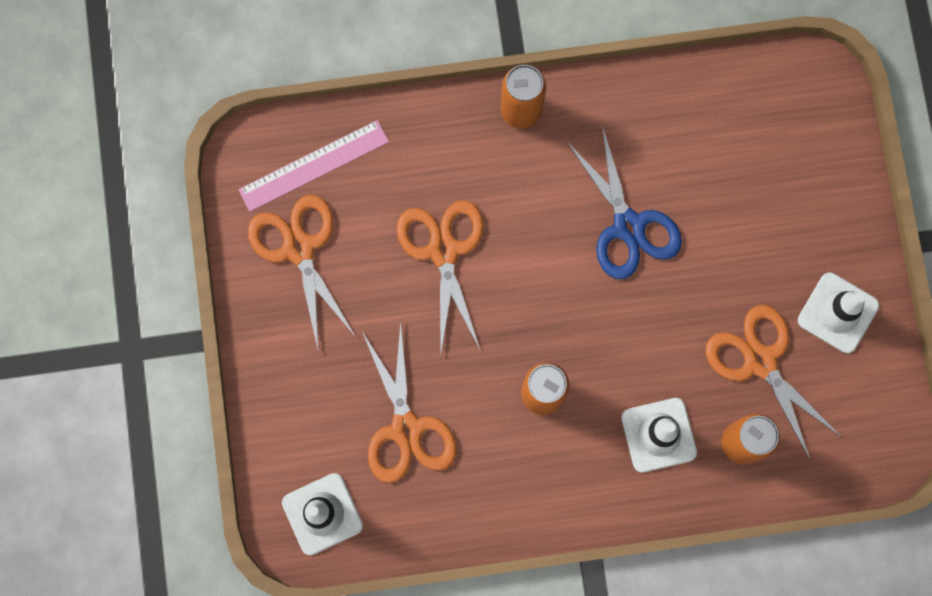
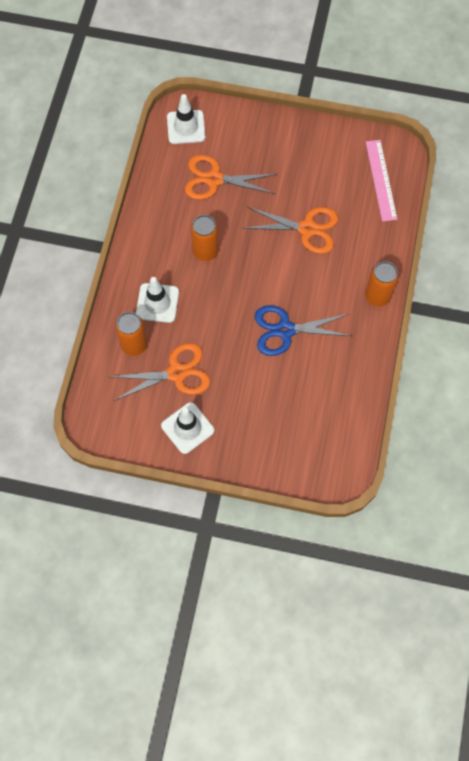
camera: 110 degrees right, 10 degrees down
orange scissors [248,195,355,349] -> none

